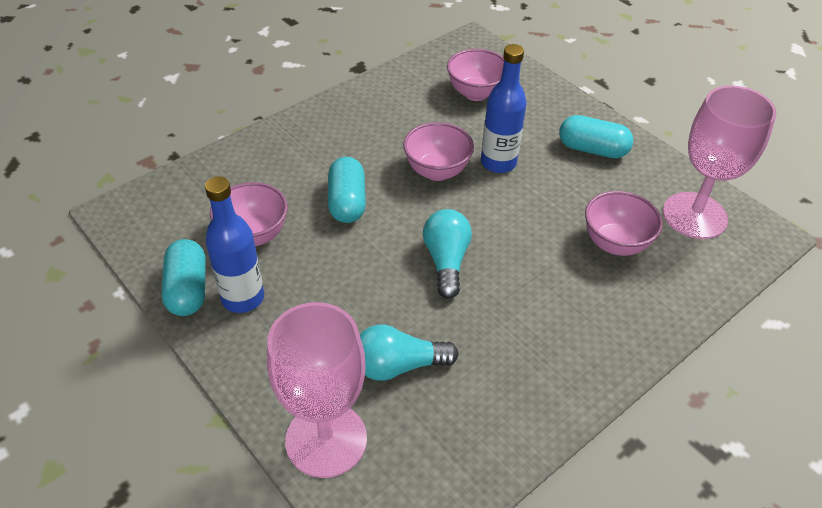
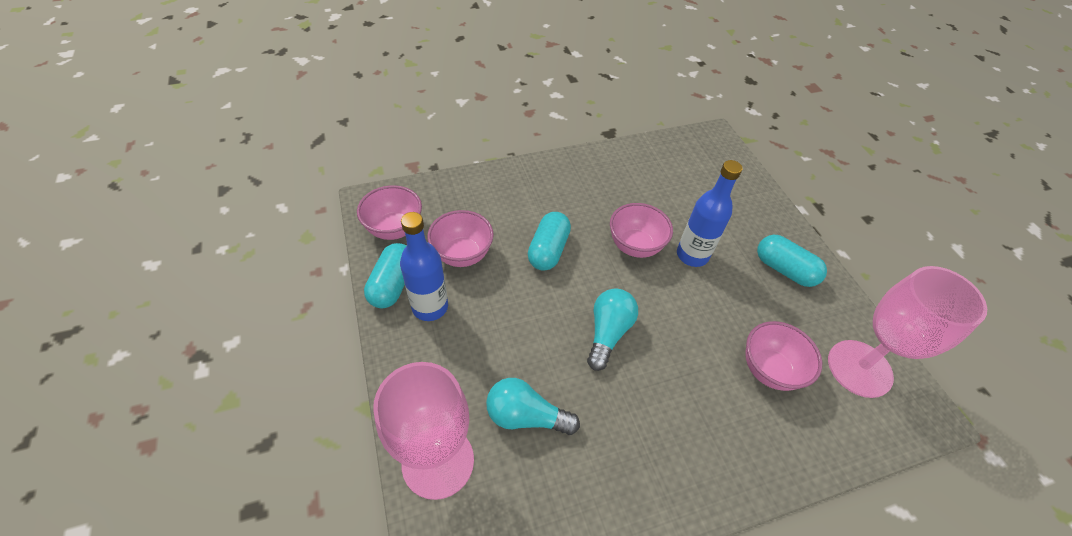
camera: 20 degrees right, 5 degrees up
pink bowl [447,49,504,101] -> pink bowl moved to [357,185,422,240]

